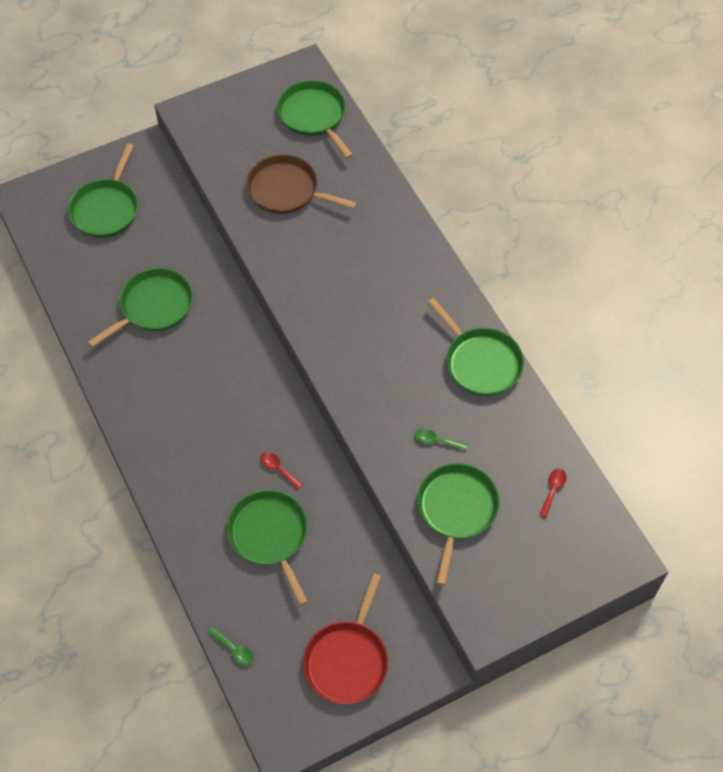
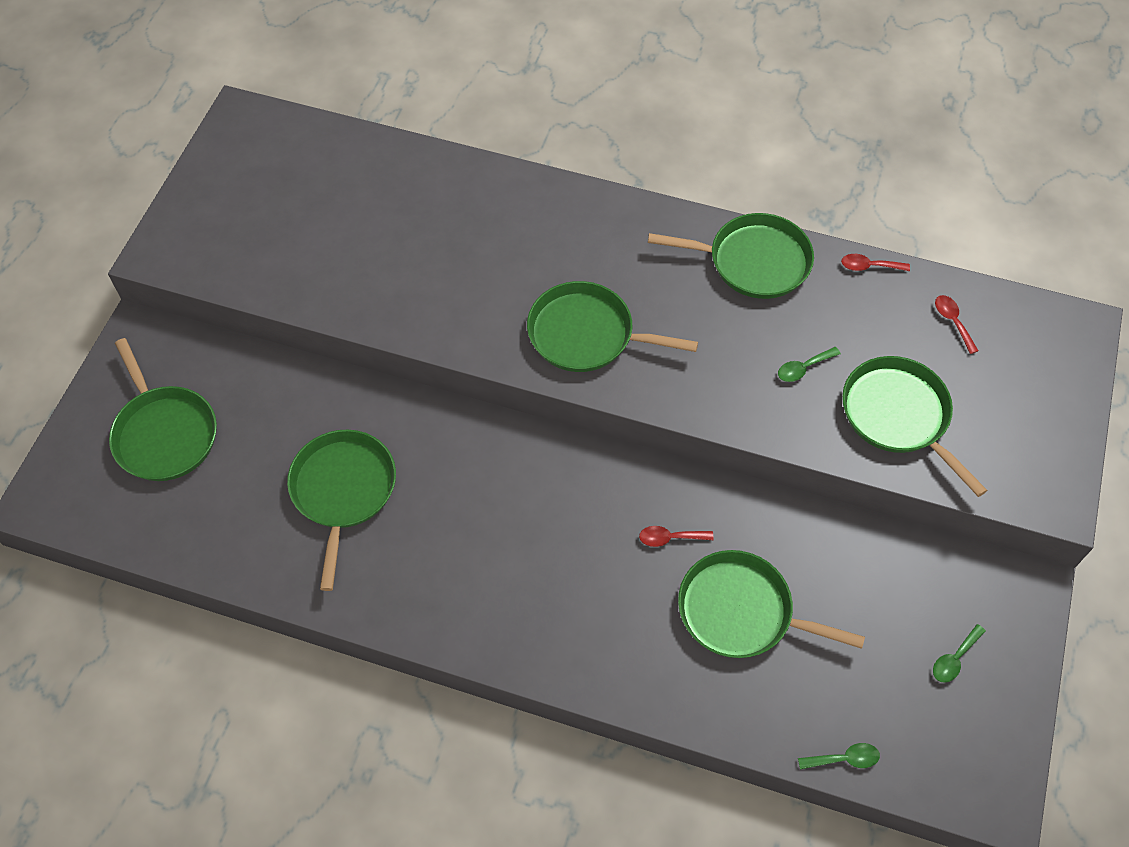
camera: 45 degrees left, 0 degrees up
brown pan [246,154,357,214] -> none
green pan [277,80,353,159] -> green pan moved to [527,281,698,372]
red pan [303,573,388,704] -> green spoon [933,624,986,683]
none -> red spoon [841,254,910,271]

